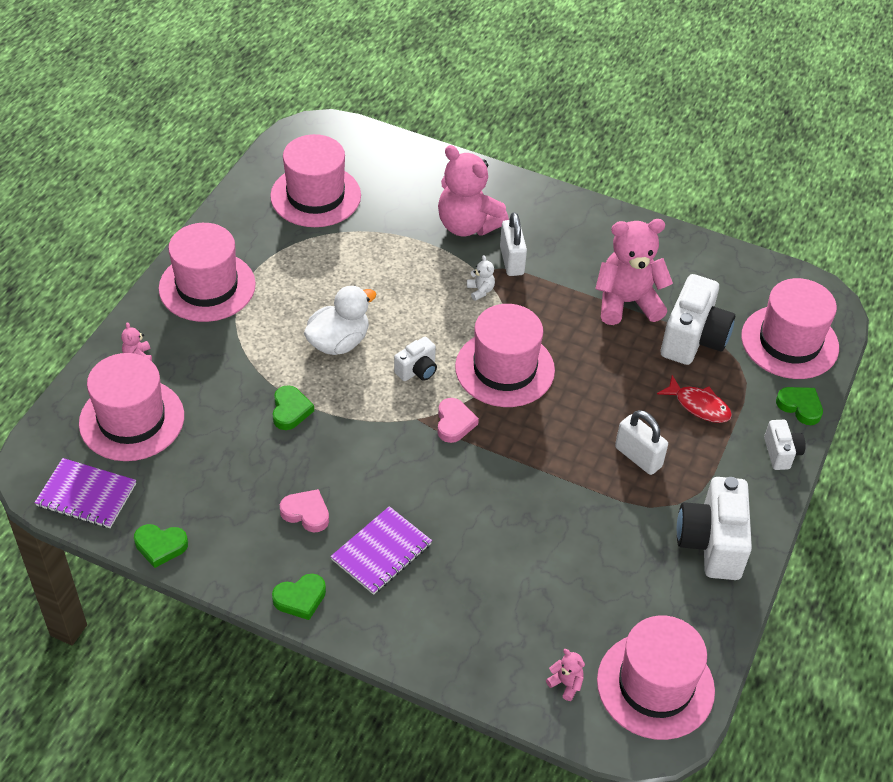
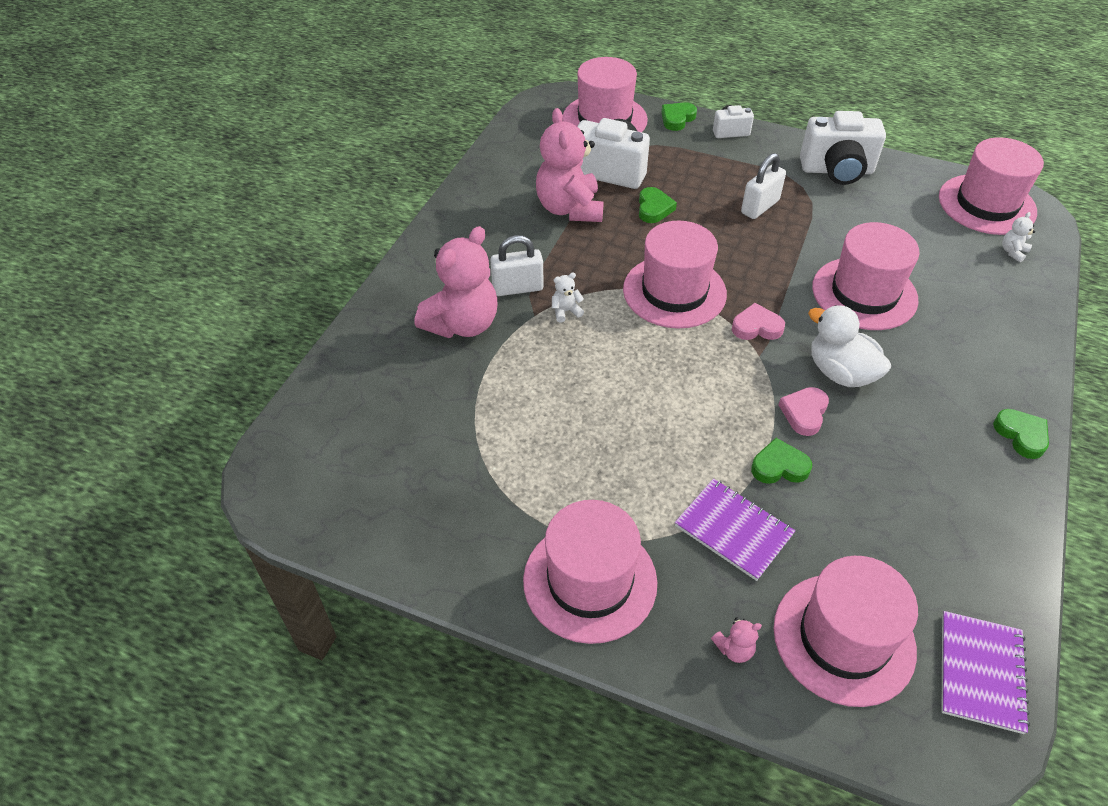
camera: 90 degrees left, 0 degrees up
green heart [134,524,188,568] -> green heart moved to [639,187,677,223]
pink hat [270,134,361,227] -> pink hat moved to [812,222,919,330]
pink heart [280,489,329,532] -> pink heart moved to [779,387,829,436]
white duck [304,285,377,355] -> white duck moved to [808,305,891,387]
purple notebook [330,506,432,595] -> purple notebook moved to [675,478,795,581]
white camera [394,337,437,381] -> none
pink teddy bear [546,649,585,701] -> white teddy bear [1002,212,1035,263]
red fish [657,375,732,423] -> none

